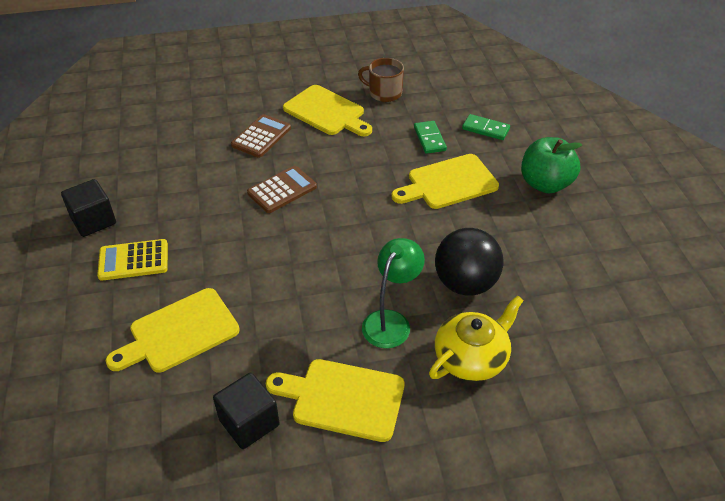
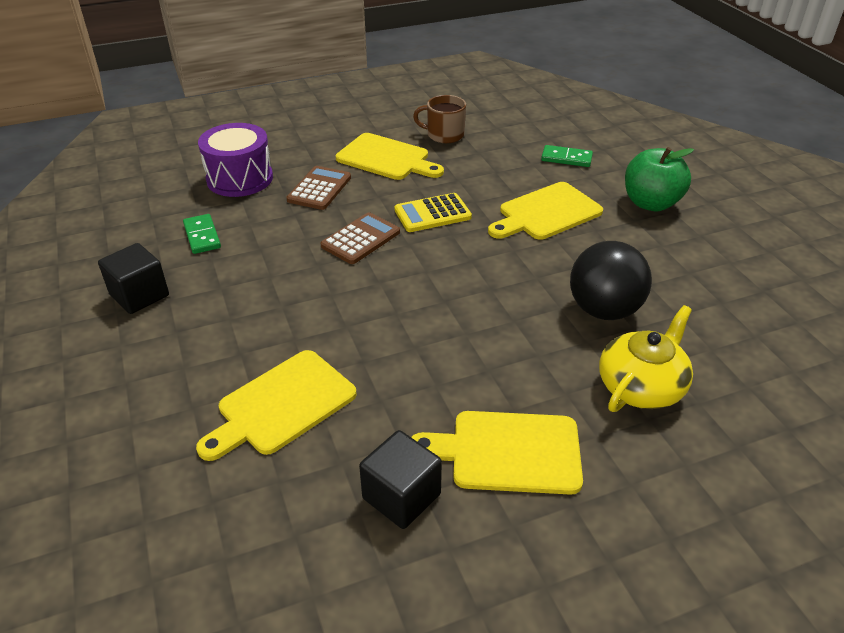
camera: 10 degrees left, 5 degrees down
yellow calculator [97,239,168,281] -> yellow calculator moved to [394,193,472,232]
green lamp [362,238,425,348] -> none
green domino [414,121,447,154] -> green domino moved to [183,214,221,254]
none -> purple drum [198,123,273,197]

